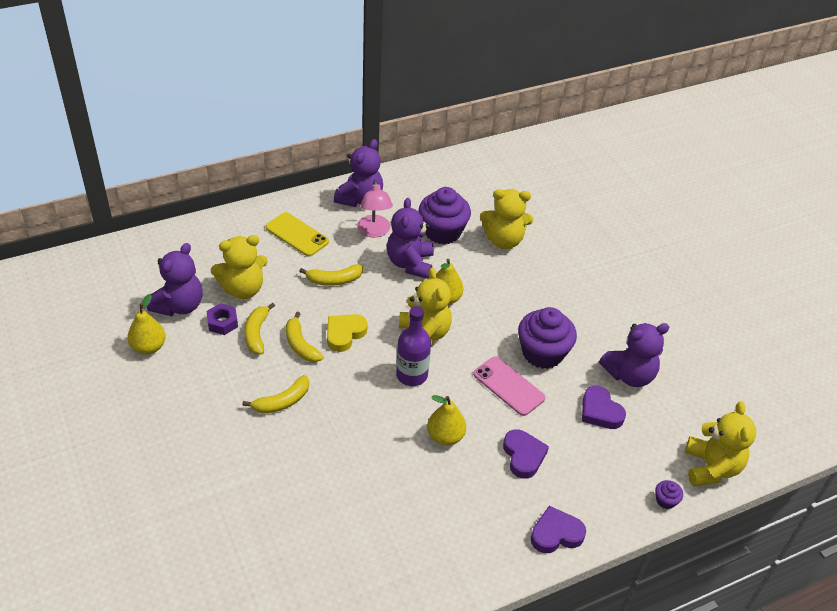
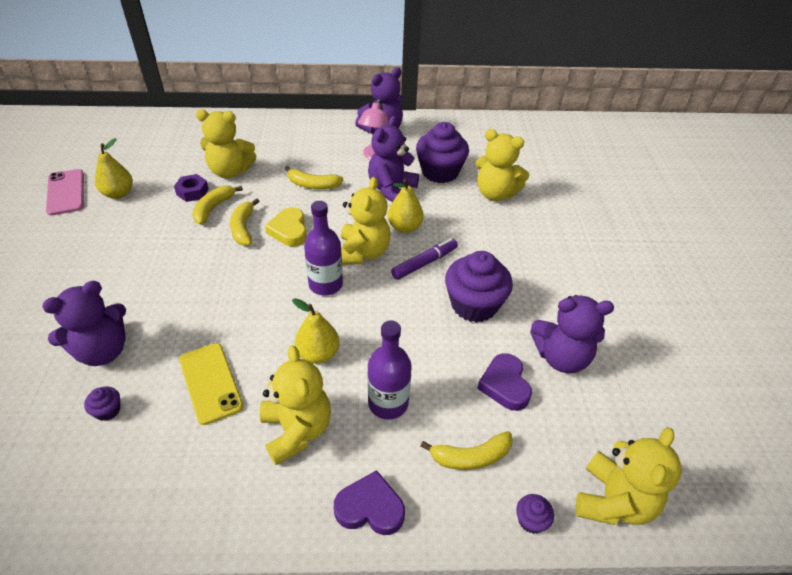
camera: 25 degrees right, 0 degrees up
purple teddy bear [147,243,203,316] -> purple teddy bear moved to [42,281,126,366]
yellow banana [242,375,309,414] -> yellow banana moved to [420,431,513,470]
yellow phone [266,212,329,257] -> yellow phone moved to [179,343,243,425]
yellow heart [327,314,368,352] -> yellow heart turned 75 degrees counterclockwise [265,207,307,246]
pink phone [473,357,545,416] -> pink phone moved to [46,169,84,216]
purple heart [503,429,549,479] -> purple bottle [367,320,412,420]
none -> purple cupcake [84,387,120,421]
none -> yellow teddy bear [260,345,331,465]
none -> purple marker [391,238,458,280]

